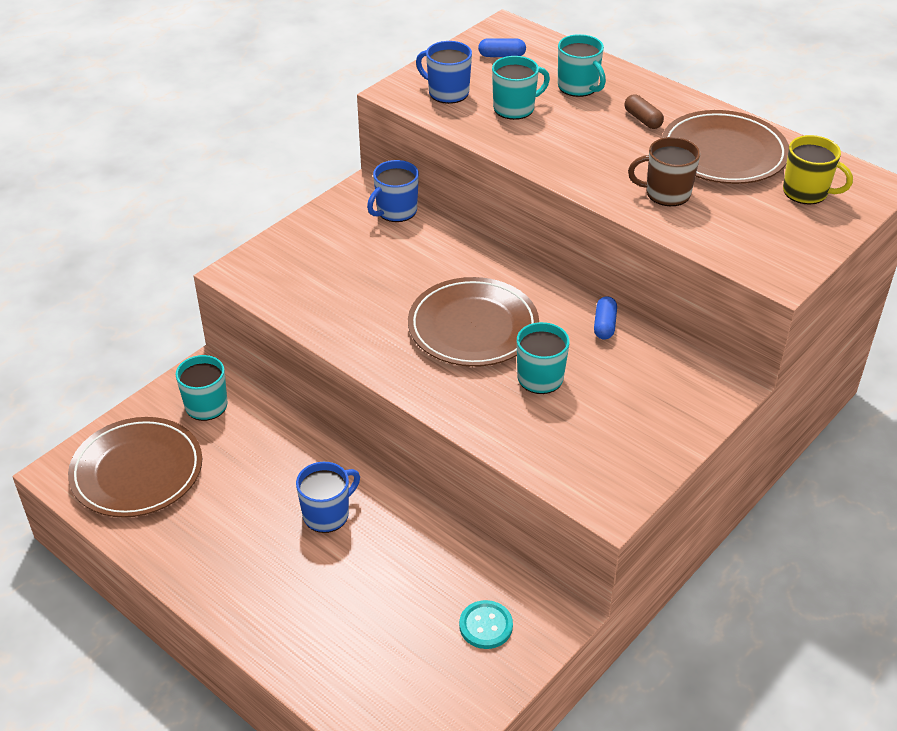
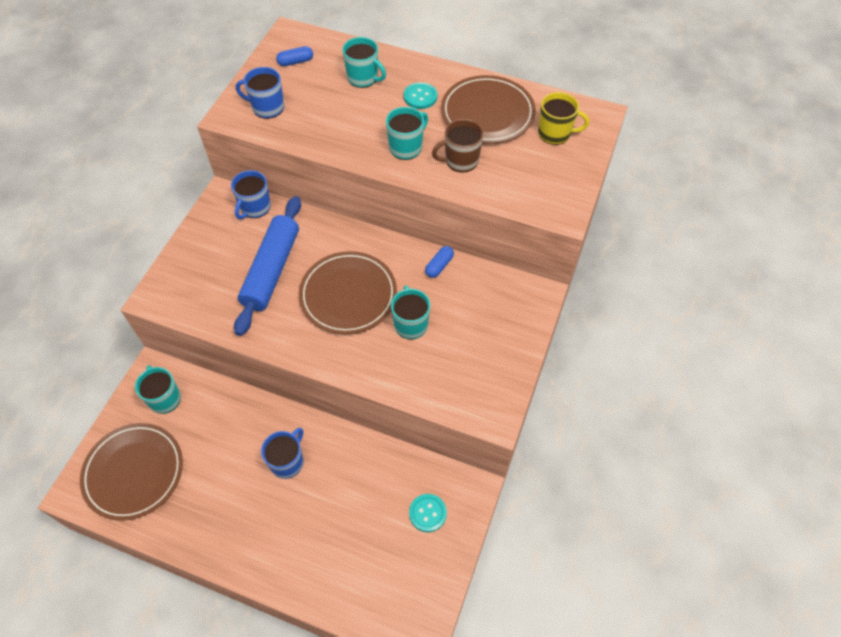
camera: 20 degrees left, 15 degrees up
turquoise mug [492,56,550,120] -> turquoise mug moved to [386,107,428,160]
blue capsule [594,296,617,339] -> blue capsule turned 45 degrees clockwise [425,246,454,278]
brown capsule [624,94,664,129] -> turquoise button [404,82,437,109]
none -> blue rolling pin [234,196,301,336]

